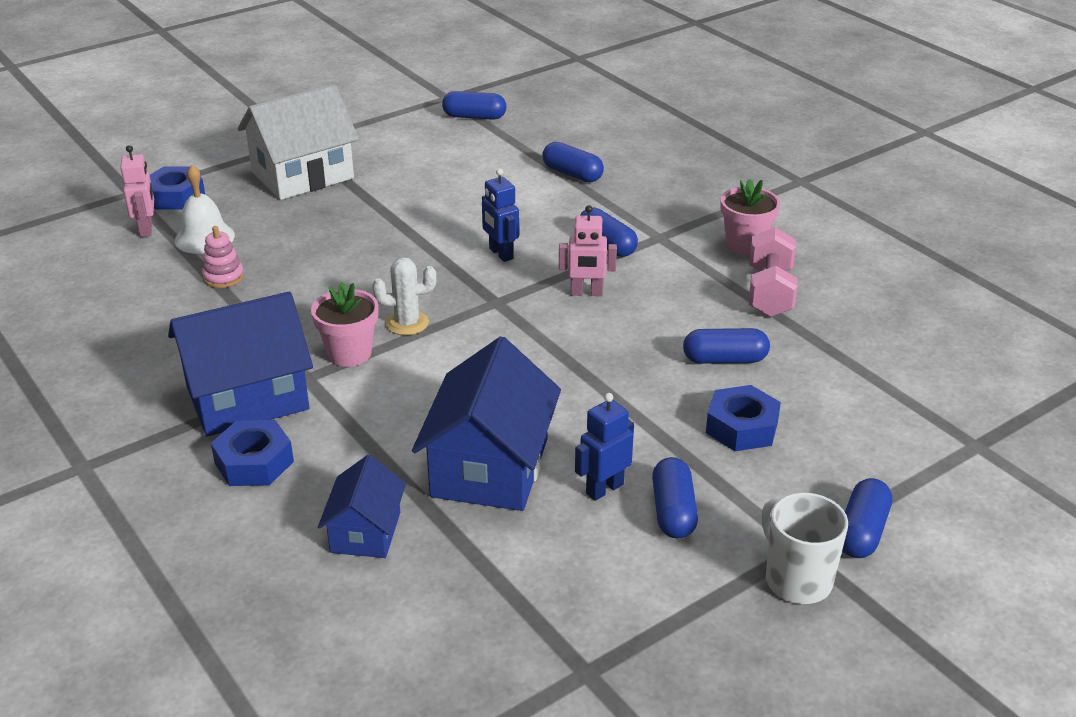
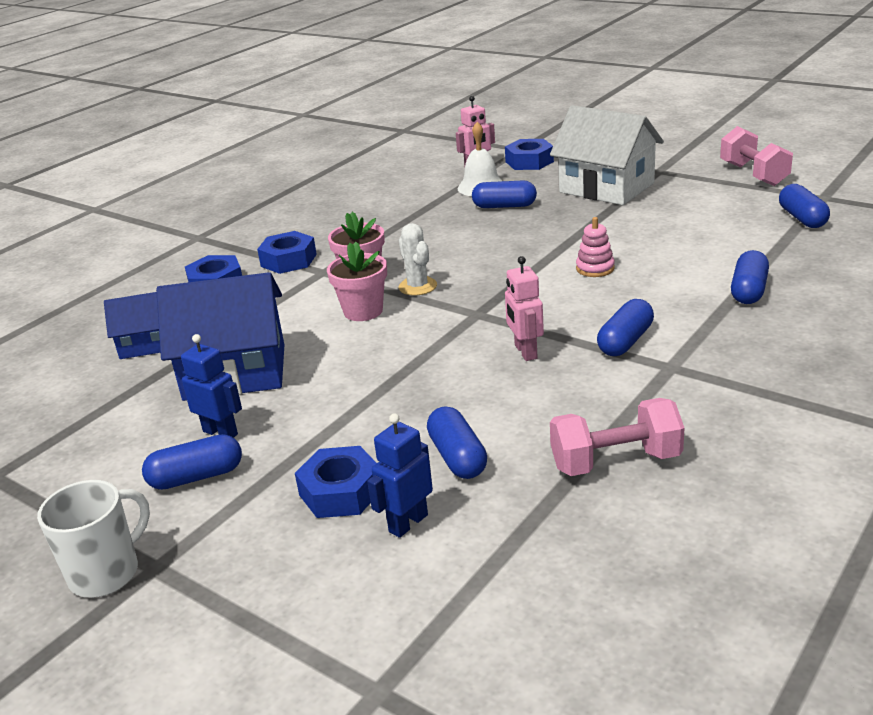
camera: 75 degrees right, 5 degrees down
blue house [168,292,313,437] -> blue nut [257,231,317,274]
pink stacking toy [202,226,244,288] -> pink stacking toy moved to [576,217,615,277]
blue robot [482,168,519,262] -> blue robot moved to [367,413,433,538]
pink flower pot [720,179,780,255] -> pink flower pot moved to [327,242,387,321]
blue capsule [842,478,892,558] -> blue capsule moved to [472,180,537,208]
none -> pink dumbbell [720,126,793,186]

